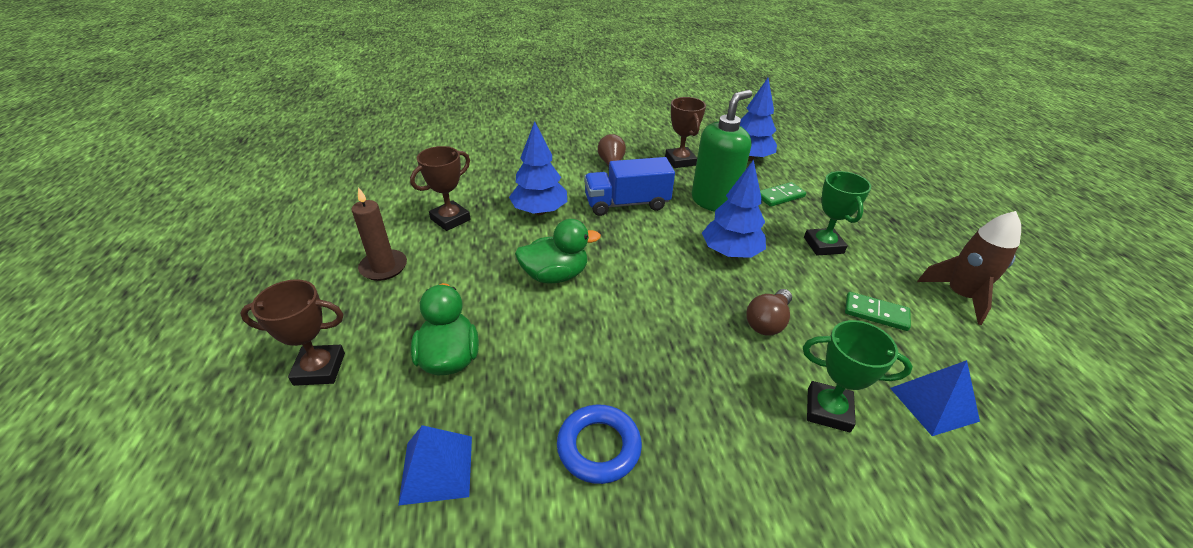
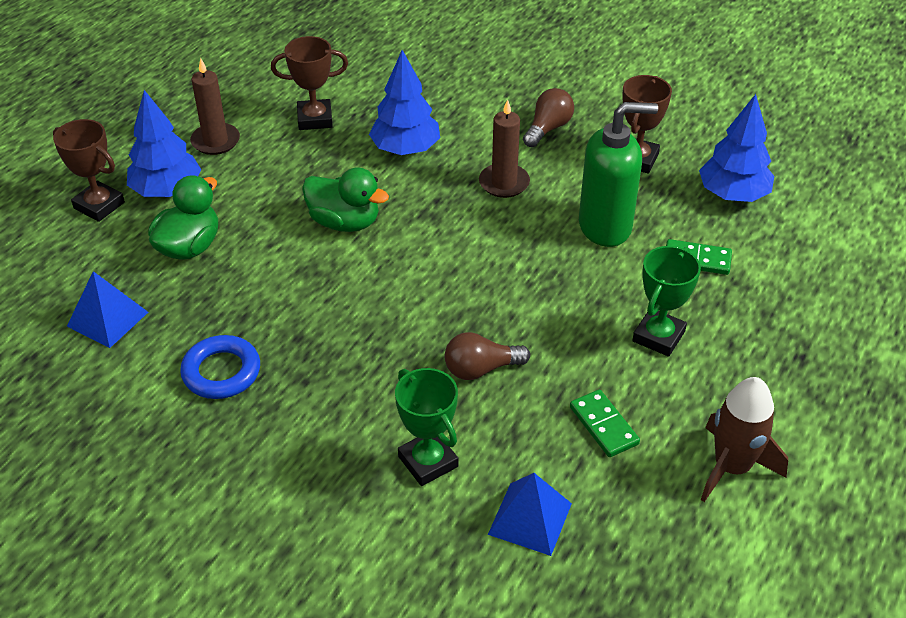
camera: 40 degrees right, 5 degrees up
blue truck [584,157,675,216] -> brown candle [479,99,530,198]
blue tree [702,160,766,258] -> blue tree moved to [127,90,201,197]

